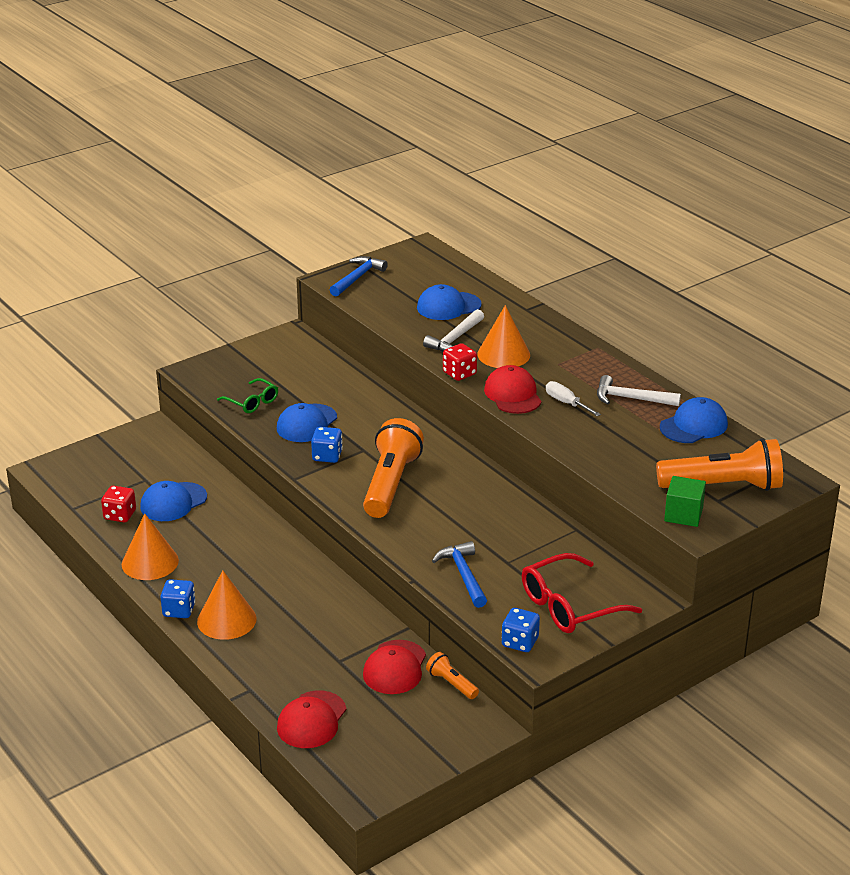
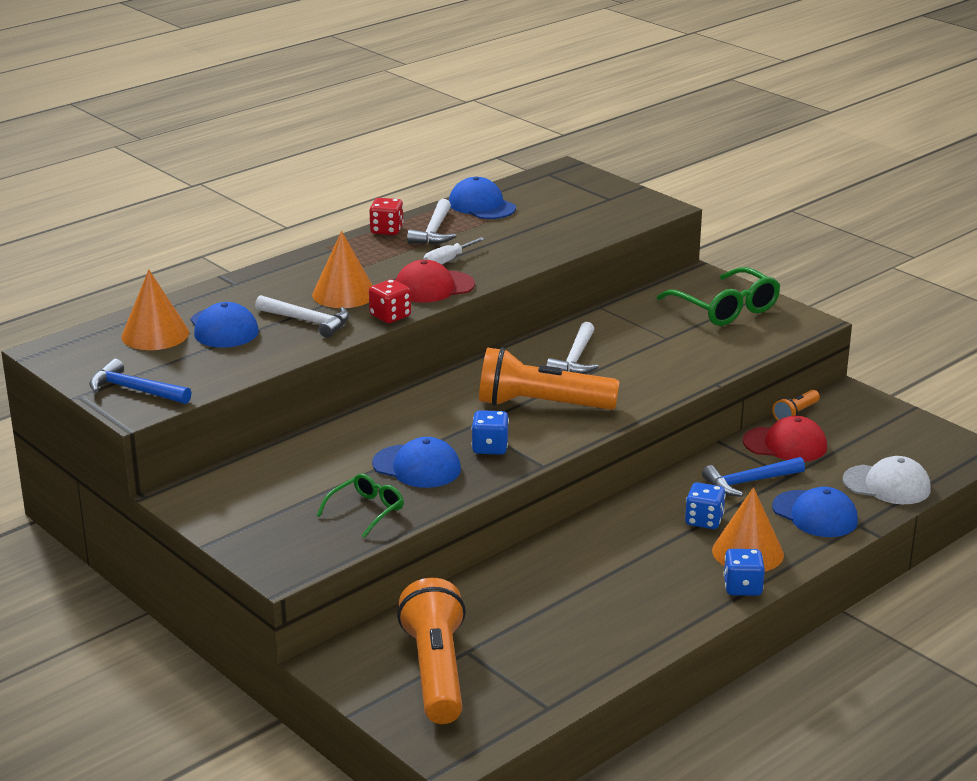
camera: 95 degrees left, 5 degrees down
red dice [101,486,136,522] -> red dice moved to [369,198,404,235]
orange cone [122,514,179,580] -> orange cone moved to [121,270,189,350]
blue cap [140,481,207,521] -> blue cap moved to [772,487,858,537]
red cap [277,691,346,748] -> white cap [843,456,931,504]
blue hammer [432,541,487,608] -> blue hammer moved to [702,457,805,497]
blue dice [502,608,540,652] -> blue dice moved to [685,482,726,529]
red glasses [522,553,642,633] -> green glasses [657,267,780,326]
orange flashlight [656,438,783,491] -> orange flashlight moved to [397,578,466,724]
green cube [664,476,706,527] -> none
none -> white hammer [546,322,599,374]

